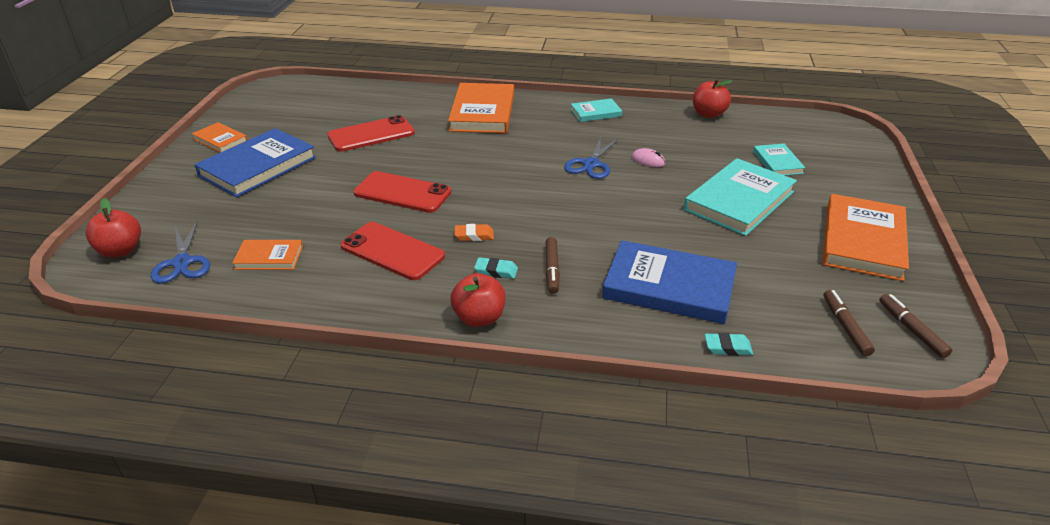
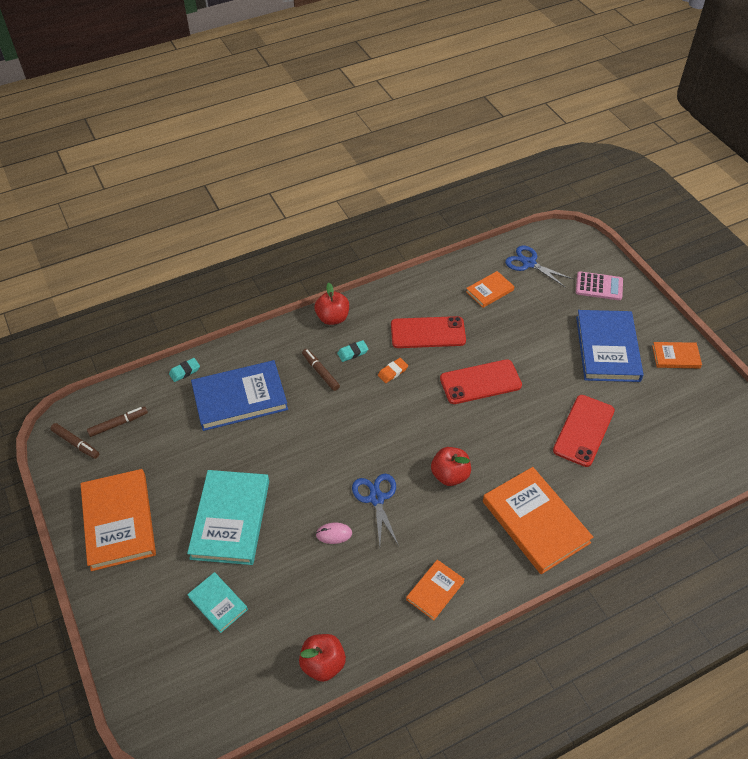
camera: 145 degrees right, 15 degrees up
red apple [85,198,141,258] -> red apple moved to [431,447,471,486]
turquoise book [571,98,622,122] -> orange book [406,560,465,620]
brown marker [823,290,875,356] -> brown marker turned 75 degrees counterclockwise [87,407,148,437]
none -> pink calculator [576,271,623,300]

